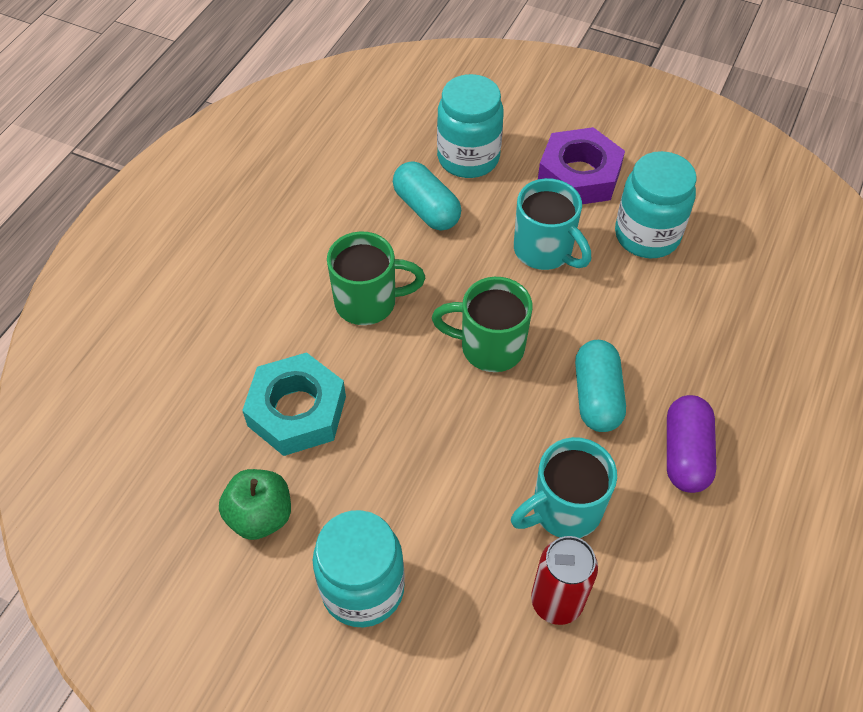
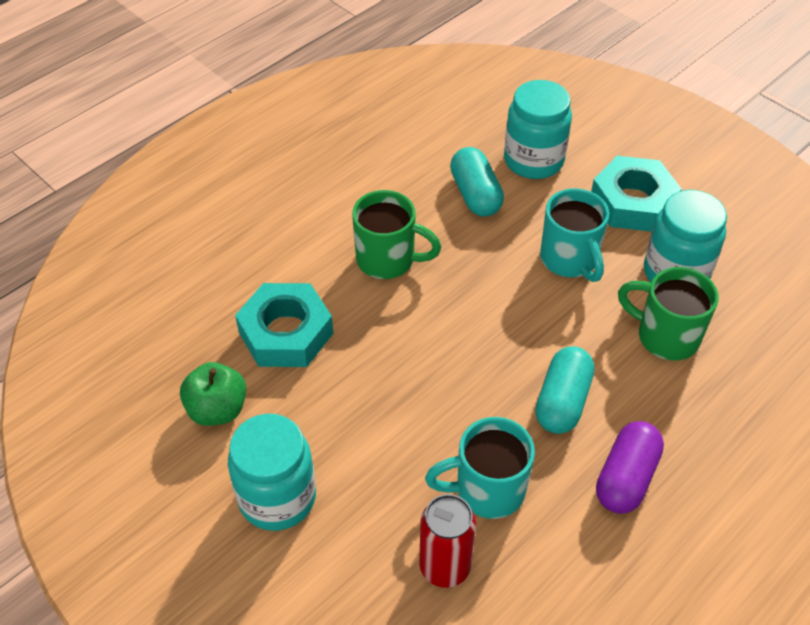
camera: 20 degrees right, 5 degrees down
green mug [432,277,532,372] -> green mug moved to [618,267,718,361]
purple nut [538,127,625,204] -> turquoise nut [591,156,682,232]

